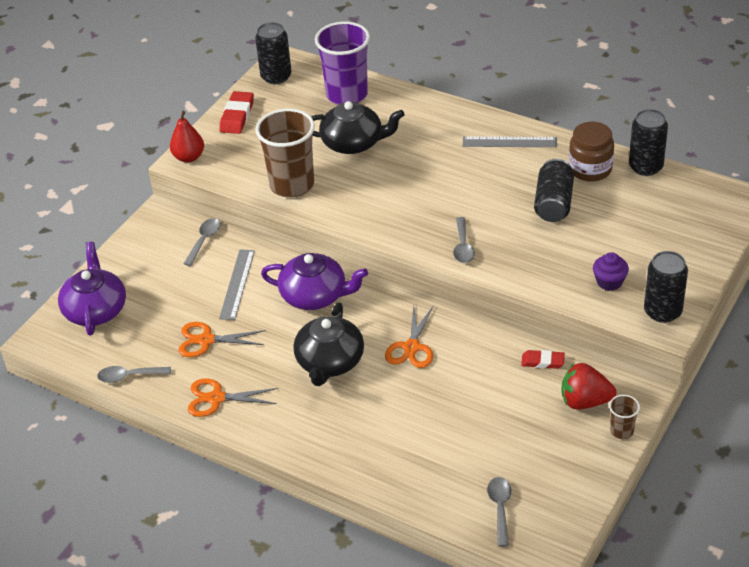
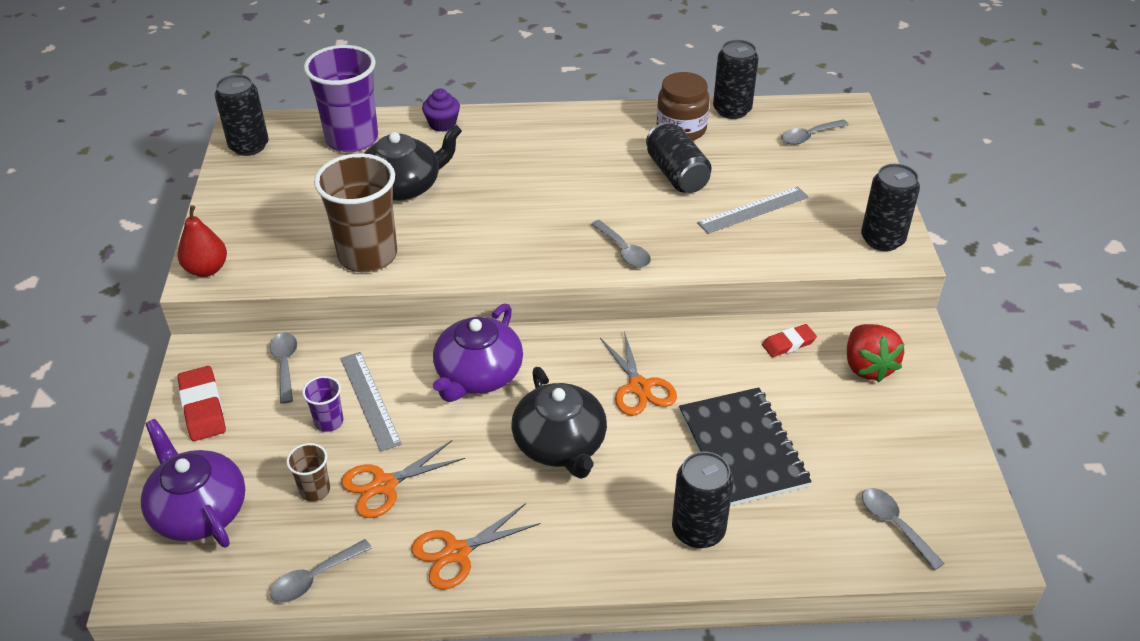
camera: 35 degrees left, 0 degrees up
red eraser [219,91,254,134] -> red eraser moved to [178,366,226,441]
purple teapot [261,253,368,310] -> purple teapot turned 135 degrees clockwise [433,304,523,402]
grey ruler [463,137,557,147] -> grey ruler moved to [697,186,809,234]
red strawberry [561,363,616,410] -> red strawberry turned 75 degrees counterclockwise [847,324,905,383]
purple cupcake [593,252,629,291] -> purple cupcake moved to [422,88,460,132]
brown cup [609,395,640,439] -> brown cup moved to [286,443,330,502]
none -> purple cup [302,376,343,432]
none -> black can [672,451,734,548]
none -> black notebook [679,387,812,506]
none -> grey spoon [781,119,849,145]

